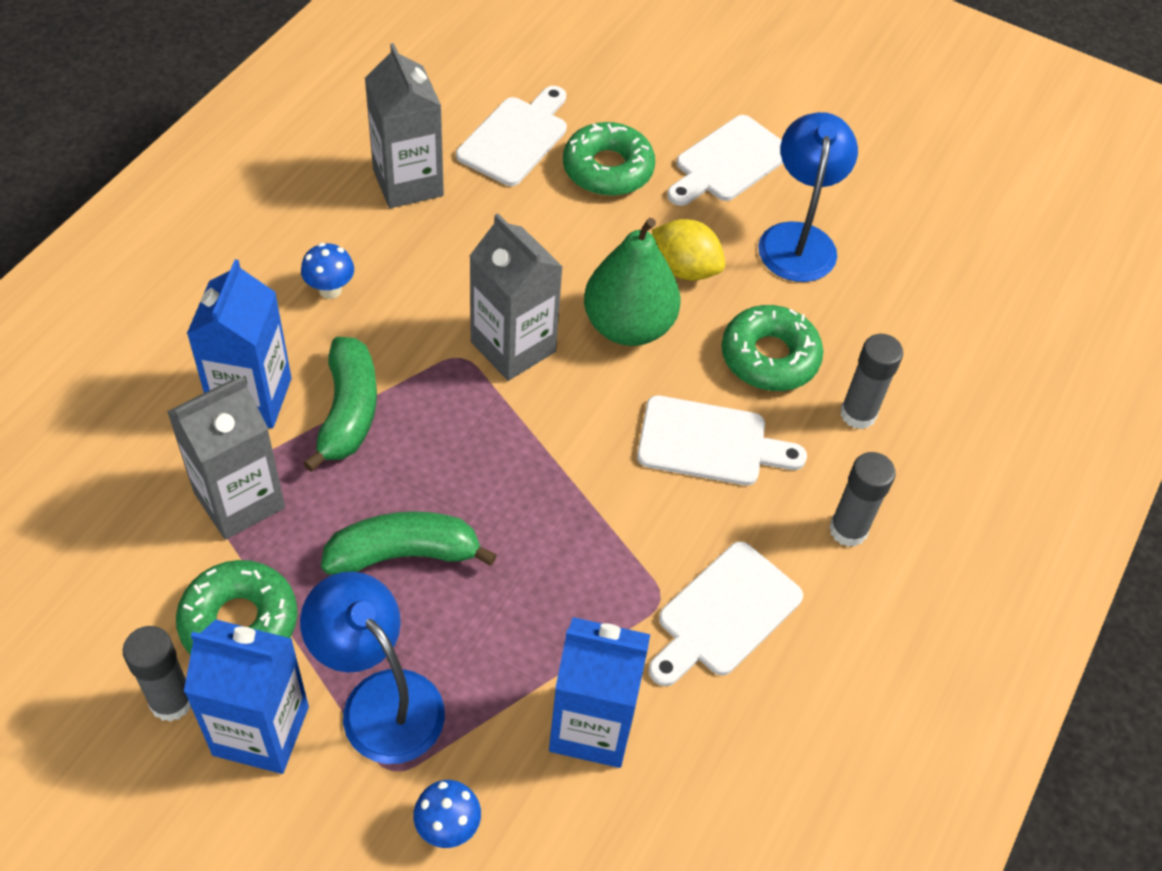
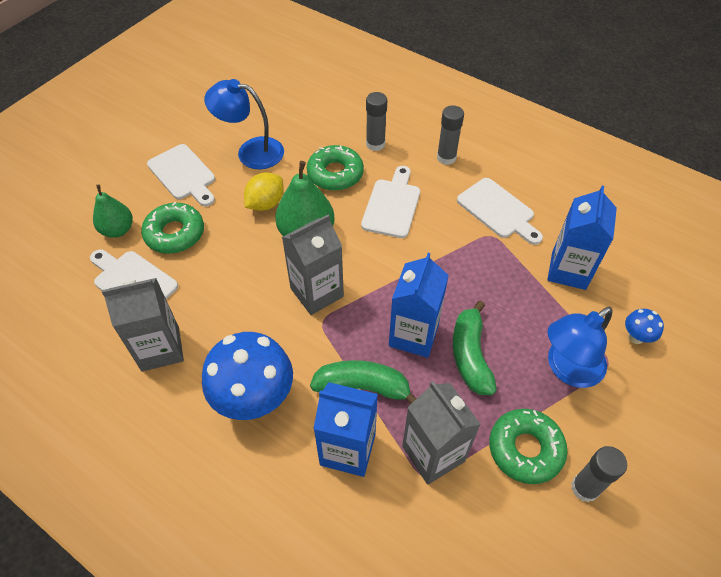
camera: 80 degrees left, 0 degrees up
blue carton [184,619,309,774] -> blue carton moved to [389,253,449,358]
blue mushroom [301,243,354,299] -> blue mushroom [202,332,293,420], size x2.26
none -> green pear [93,184,133,238]

